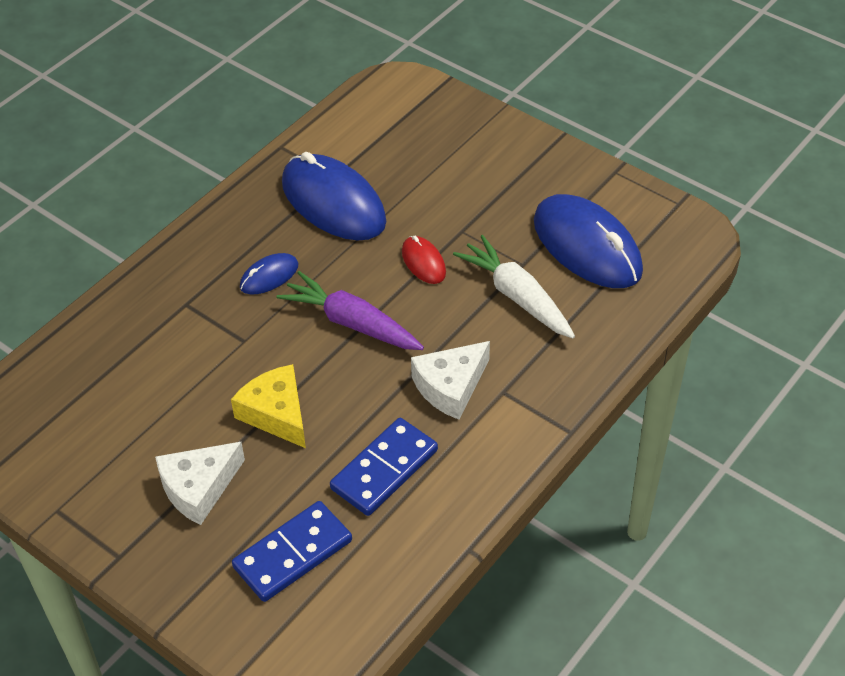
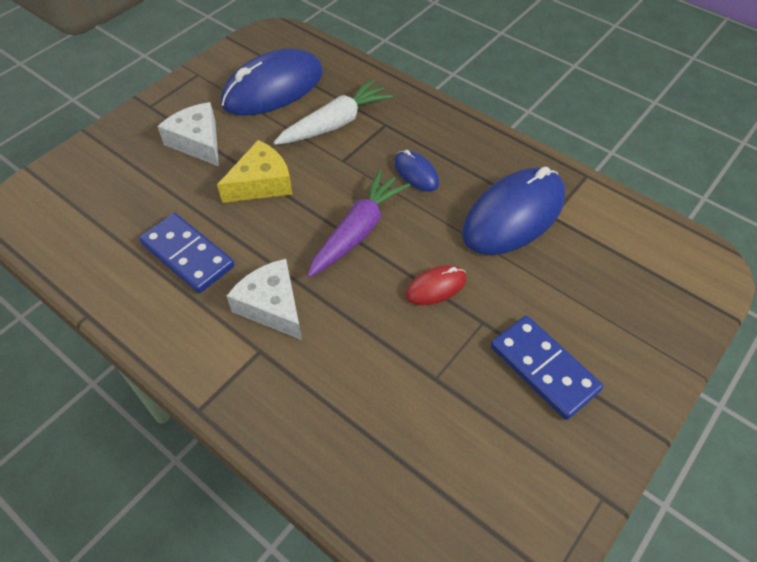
camera: 90 degrees right, 5 degrees up
blue domino [232,501,352,602] -> blue domino moved to [490,315,603,420]
white carrot [453,235,575,338] -> white carrot moved to [274,79,394,145]
blue mouse [534,194,643,288] -> blue mouse moved to [221,48,323,116]

